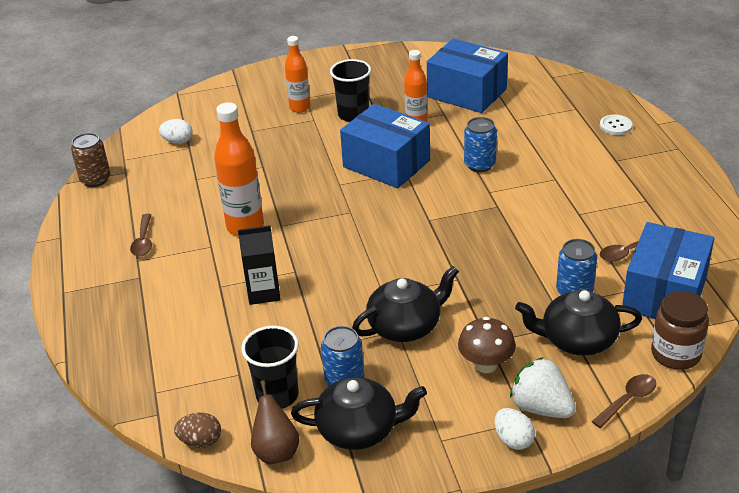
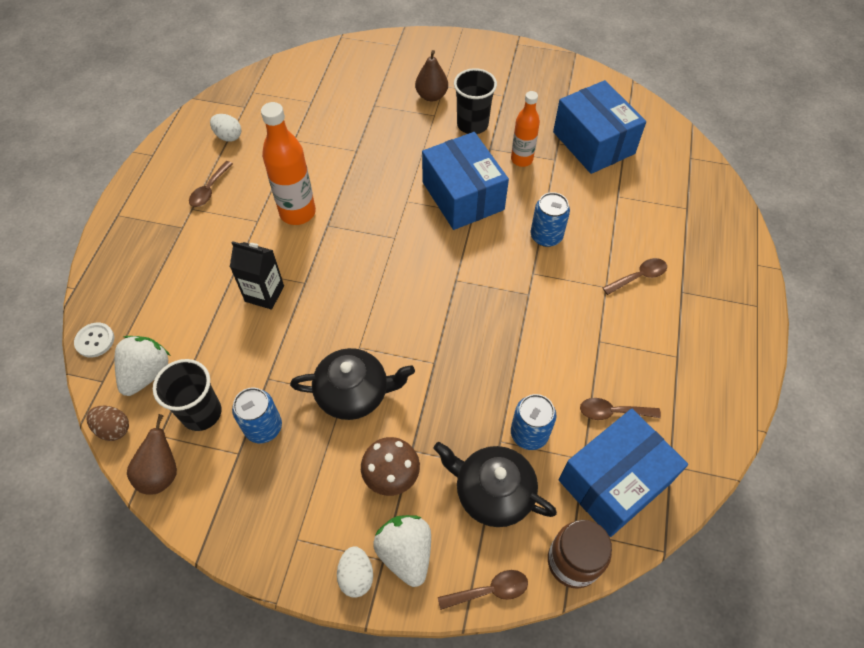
camera: 25 degrees right, 20 degrees up
brown can [71,133,111,187] -> none
white egg [159,119,193,144] -> white egg moved to [210,114,241,142]
orange bottle [285,36,310,113] -> brown pear [415,50,448,101]
black teapot [291,377,427,450] -> none
white button [600,114,632,135] -> white button moved to [74,323,114,358]
none -> white strawberry [115,336,171,396]
none -> brown spoon [602,258,667,295]

